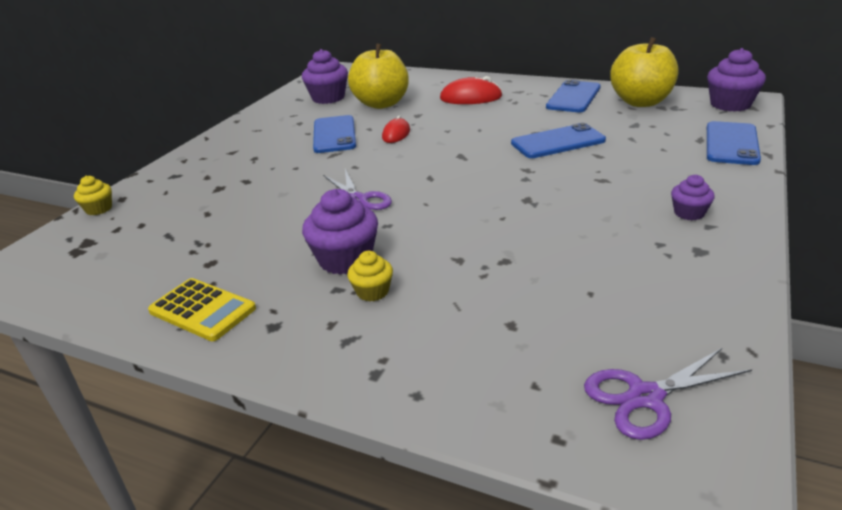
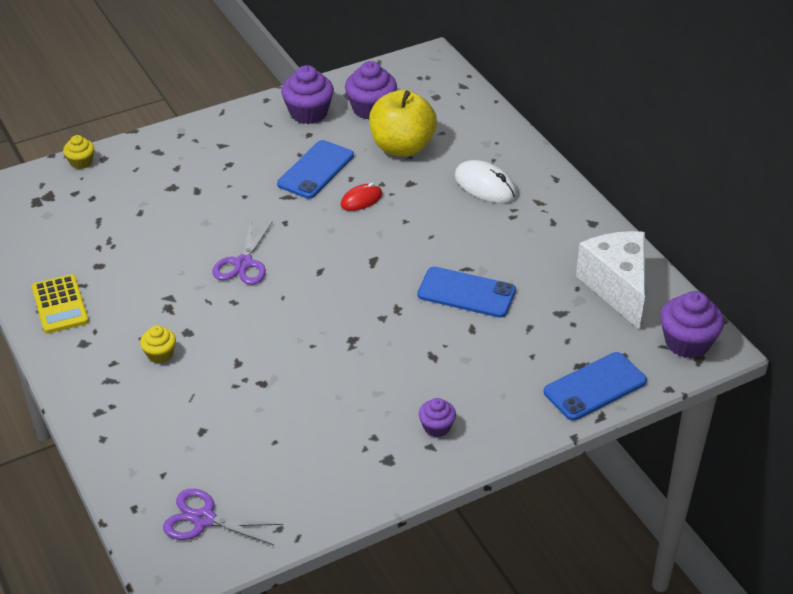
camera: 35 degrees right, 10 degrees up
purple cupcake [302,189,378,275] -> purple cupcake moved to [281,65,334,124]
red mouse [440,76,502,104] -> white mouse [455,160,517,203]
blue phone [546,80,601,112] -> none
yellow apple [610,37,678,107] -> white cheese [576,231,645,330]

